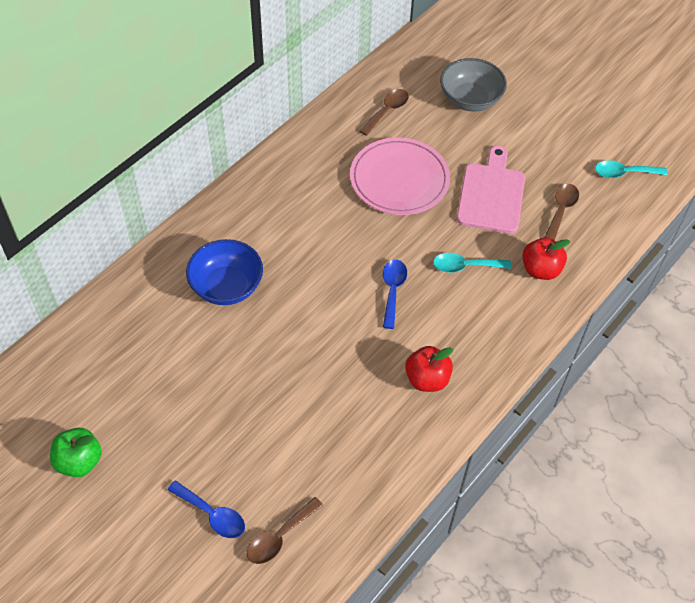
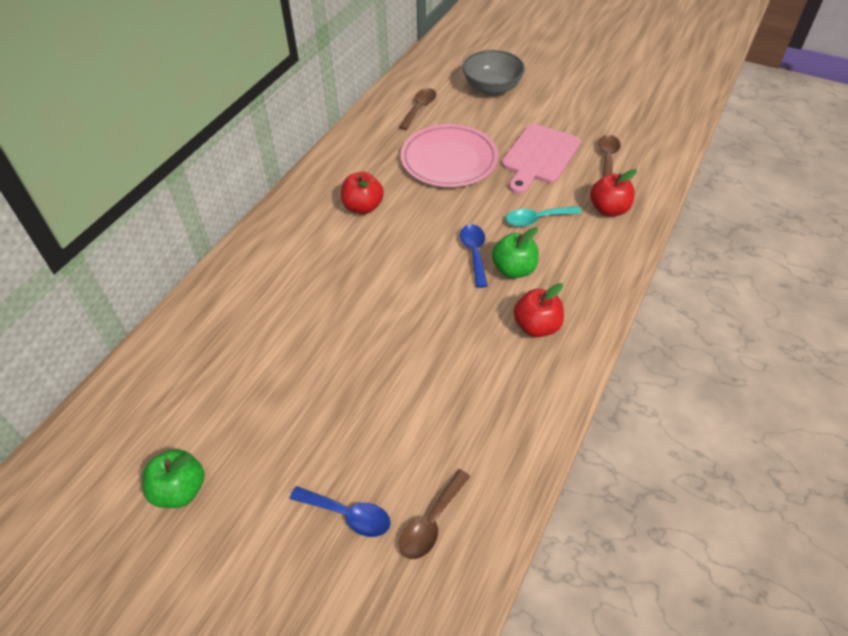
camera: 10 degrees left, 5 degrees down
blue bowl [186,239,263,305] -> none
pink cutting board [457,146,525,233] -> pink cutting board turned 150 degrees counterclockwise [502,124,581,194]
turquoise spoon [595,160,668,178] -> none
none -> red apple [341,172,384,214]
none -> green apple [492,227,539,278]

